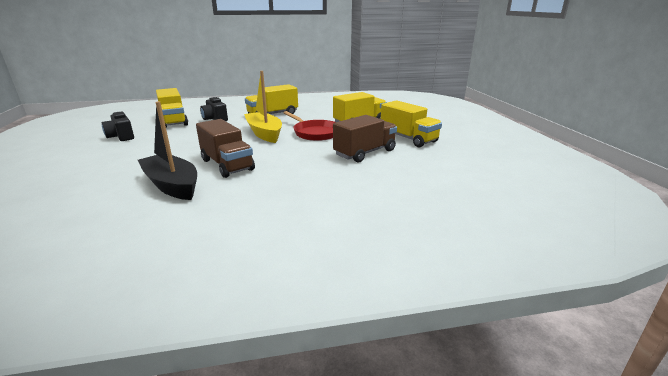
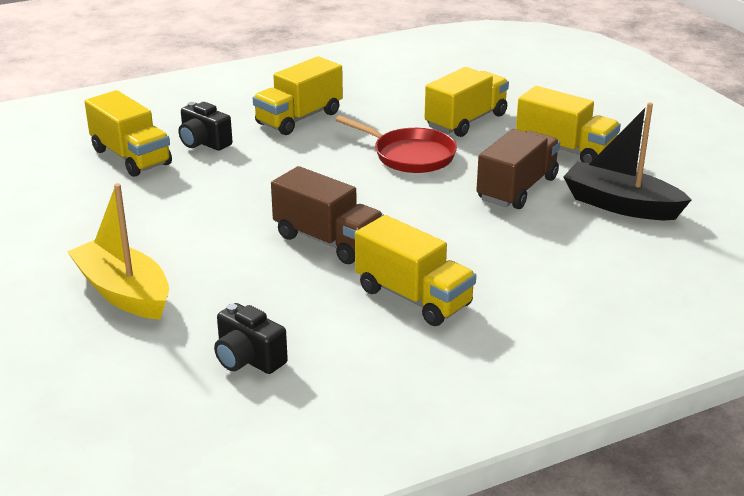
camera: 15 degrees left, 5 degrees up
black camera [102,111,134,141] -> black camera moved to [214,303,288,374]
black boat [138,101,197,200] -> black boat moved to [563,102,691,220]
yellow boat [244,71,282,143] -> yellow boat moved to [67,183,169,320]
none -> yellow truck [355,215,476,326]

